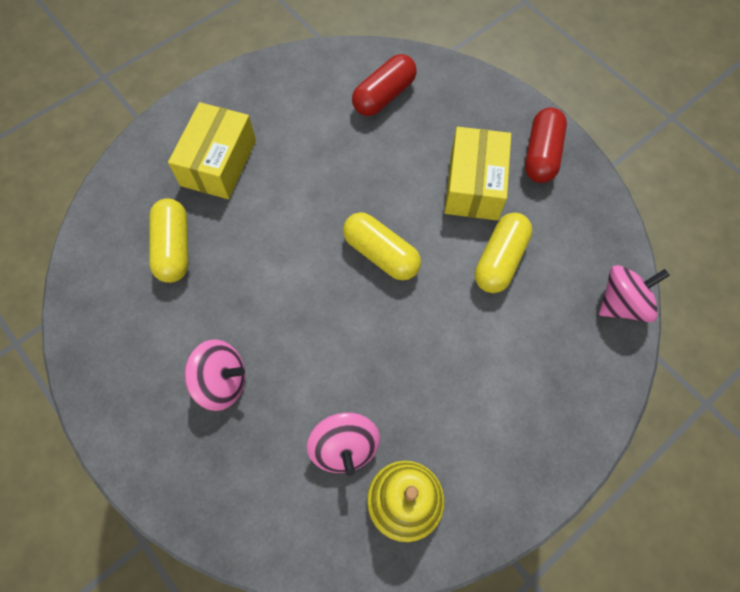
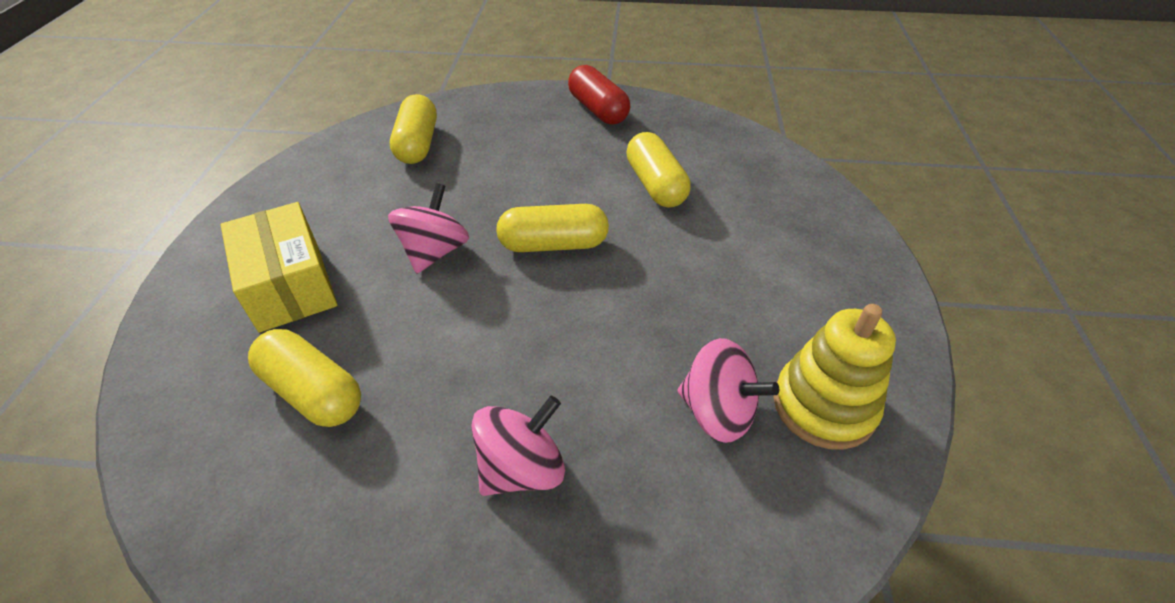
camera: 45 degrees left, 20 degrees down
red capsule [352,54,417,116] -> yellow capsule [390,94,437,164]
yellow box [445,127,511,221] -> none
pink spinning top [599,265,670,323] -> pink spinning top moved to [388,183,469,274]

